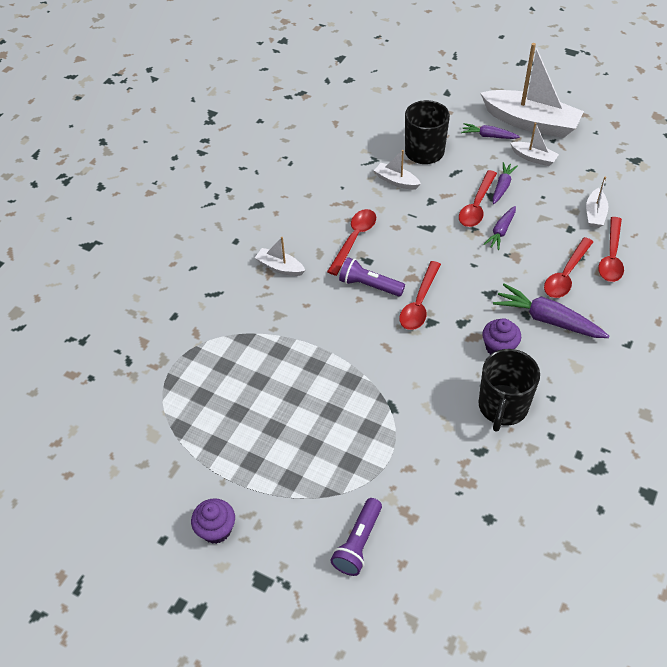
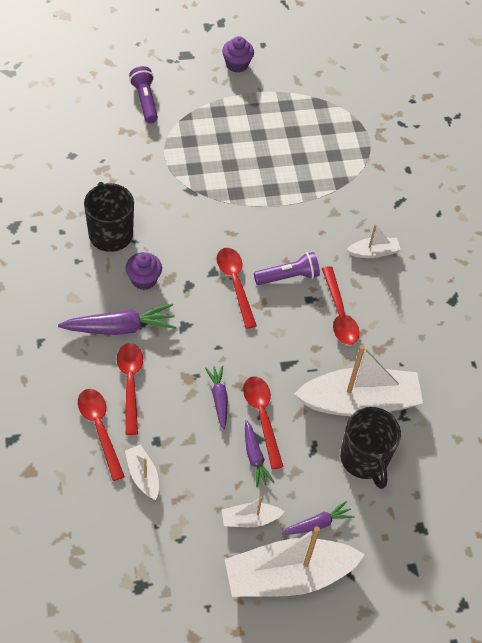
camera: 135 degrees right, 5 degrees up
white boat [374,150,421,190] -> white boat [294,345,423,416], size x2.16

